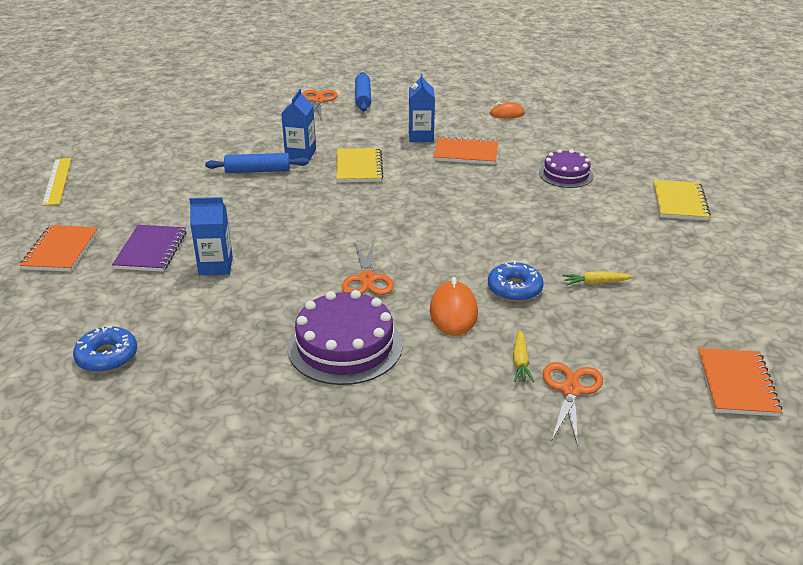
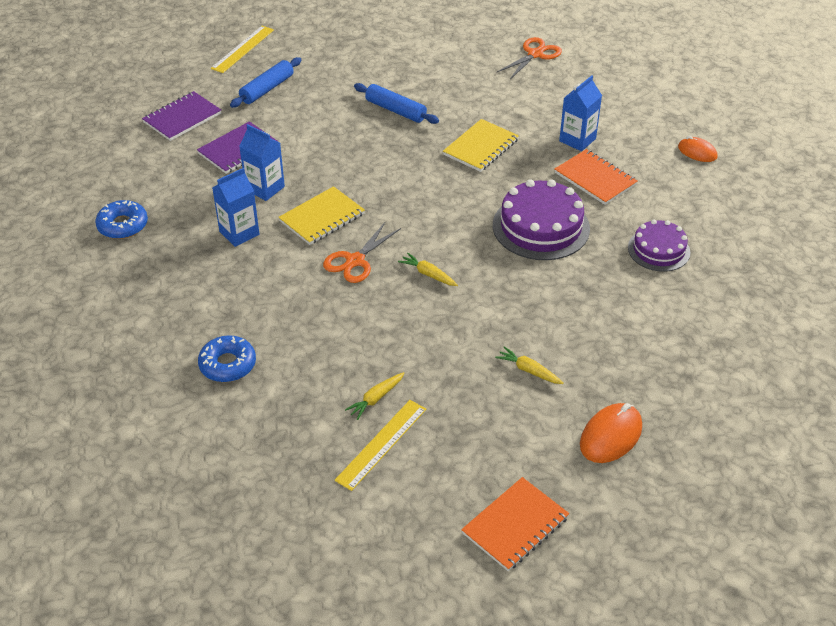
camera: 40 degrees right, 10 degrees up
orange notebook [20,225,98,272] -> purple notebook [142,91,221,141]
blue carton [281,89,316,161] -> blue carton moved to [212,168,260,247]
purple cake [287,290,403,385] -> purple cake moved to [493,179,590,260]
blue rolling pin [355,72,371,111] -> blue rolling pin moved to [230,57,301,108]
orange mouse [430,277,478,336] -> orange mouse moved to [580,403,642,463]
blue donut [488,261,544,302] -> blue donut moved to [198,335,256,382]
orange scissors [543,362,603,447] -> yellow ruler [334,400,426,491]
yellow notebook [653,180,711,221] -> yellow notebook moved to [278,186,365,245]
none -> yellow carrot [398,253,458,286]

